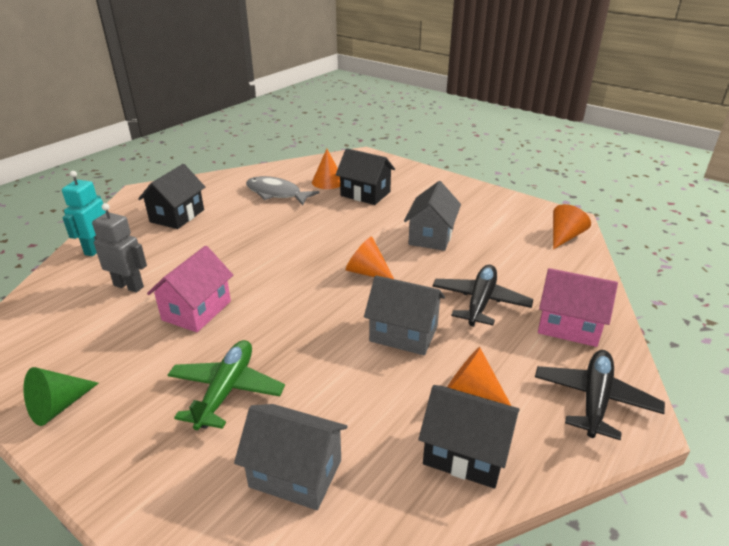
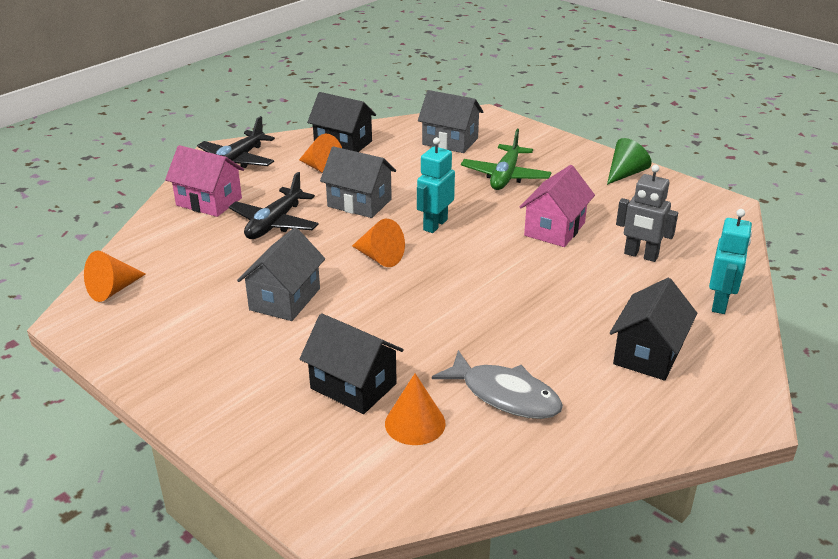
camera: 175 degrees left, 0 degrees up
none -> turquoise robot [417,137,455,233]

